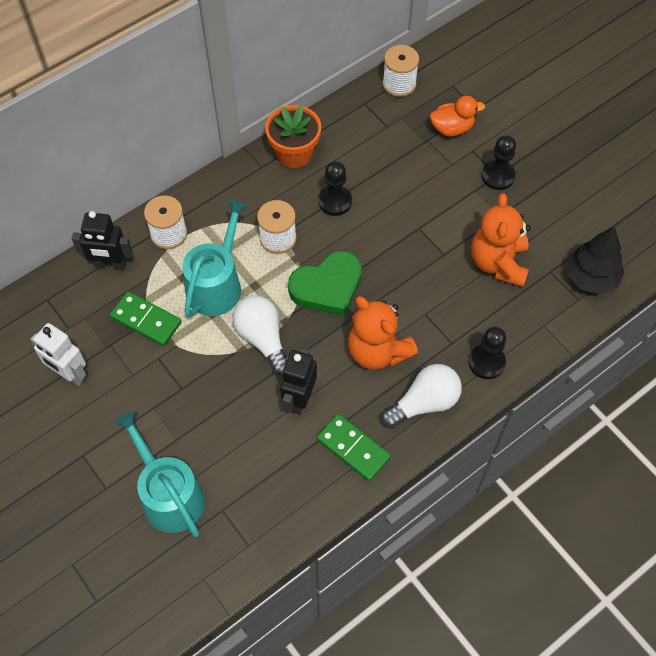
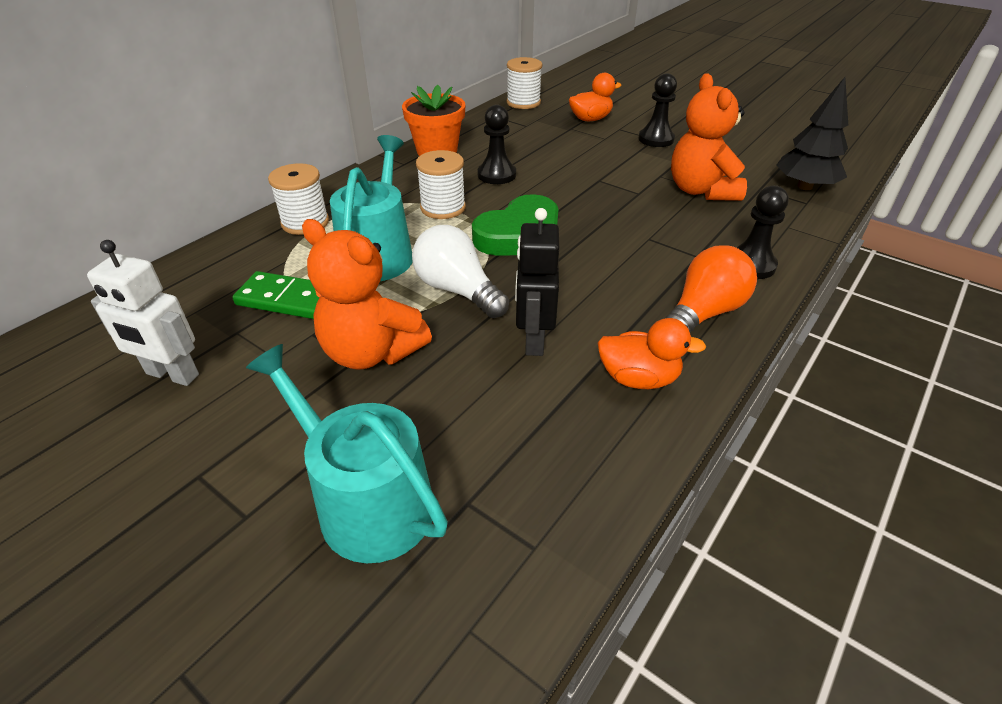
camera: 15 degrees left, 20 degrees down
black robot [71,211,133,270] -> none
green domino [317,414,391,481] -> orange duck [598,318,706,389]
orange teddy bear [348,296,418,370] -> orange teddy bear moved to [302,219,432,370]
white light bulb [381,364,462,429] -> orange light bulb [665,245,757,332]

